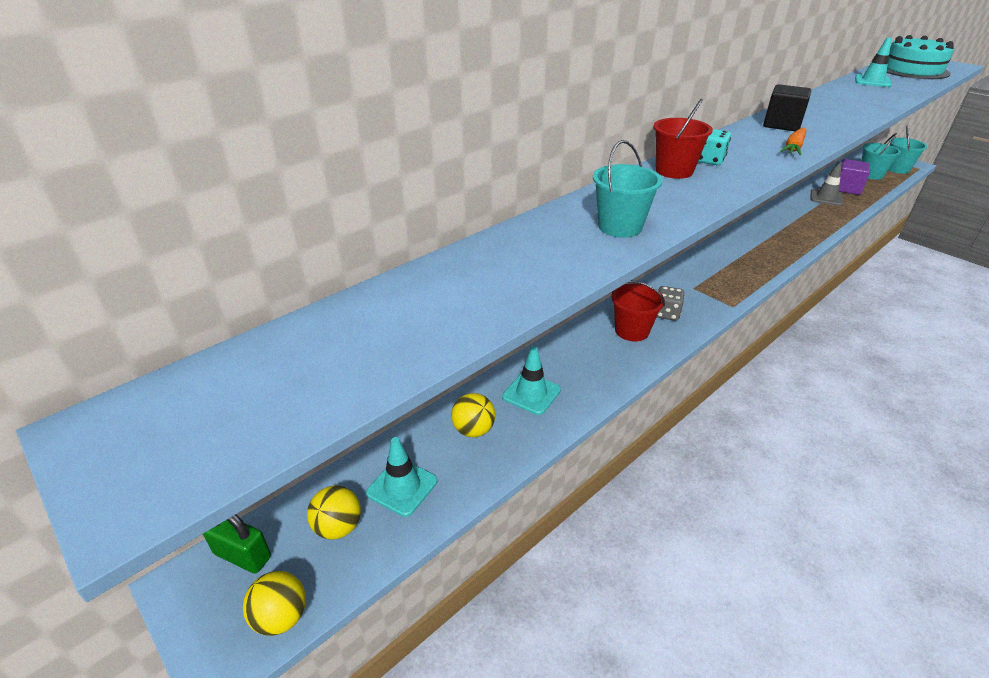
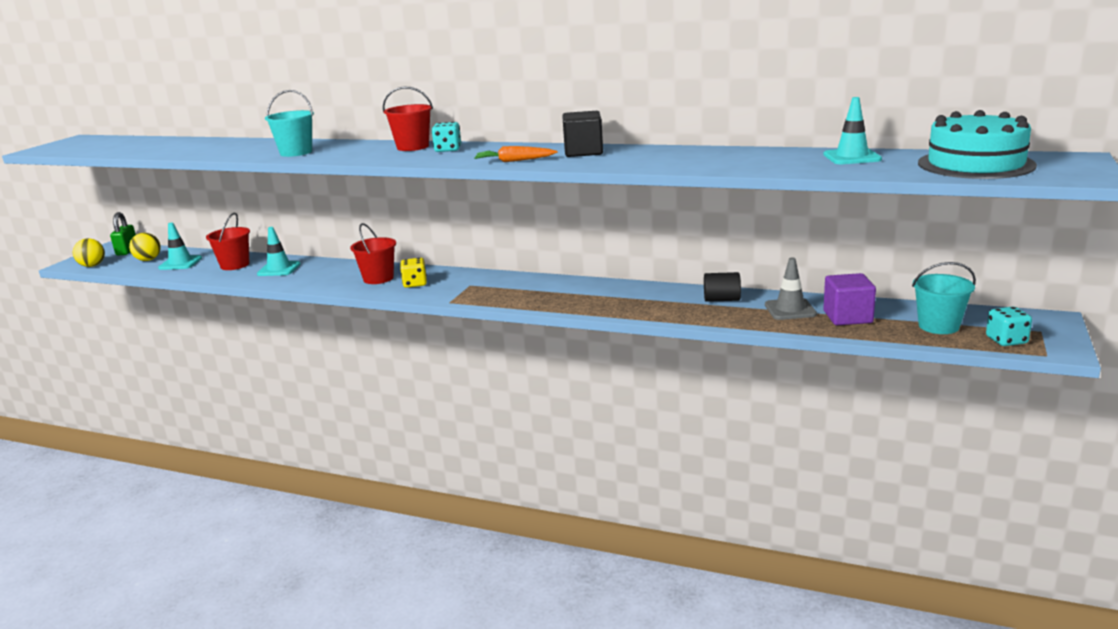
camera: 65 degrees right, 15 degrees down
yellow ball [451,393,495,437] -> red bucket [206,213,250,270]
grey dice [657,286,685,321] -> yellow dice [400,258,427,288]
turquoise bucket [888,125,928,174] -> turquoise dice [986,306,1032,346]
none -> black cylinder [704,272,741,302]

